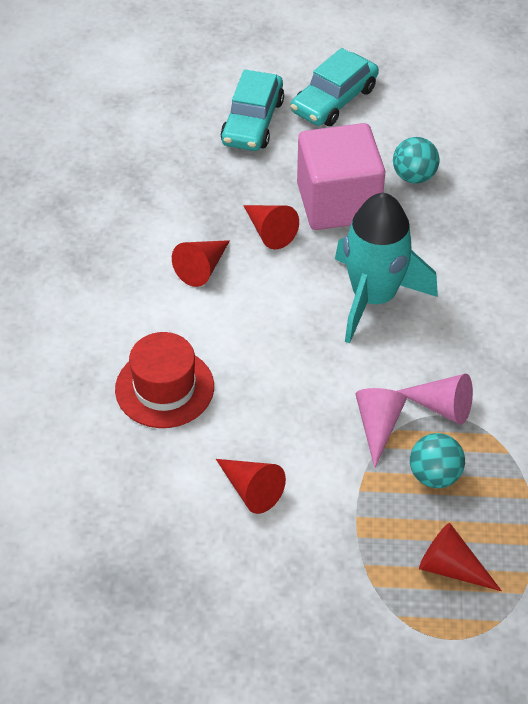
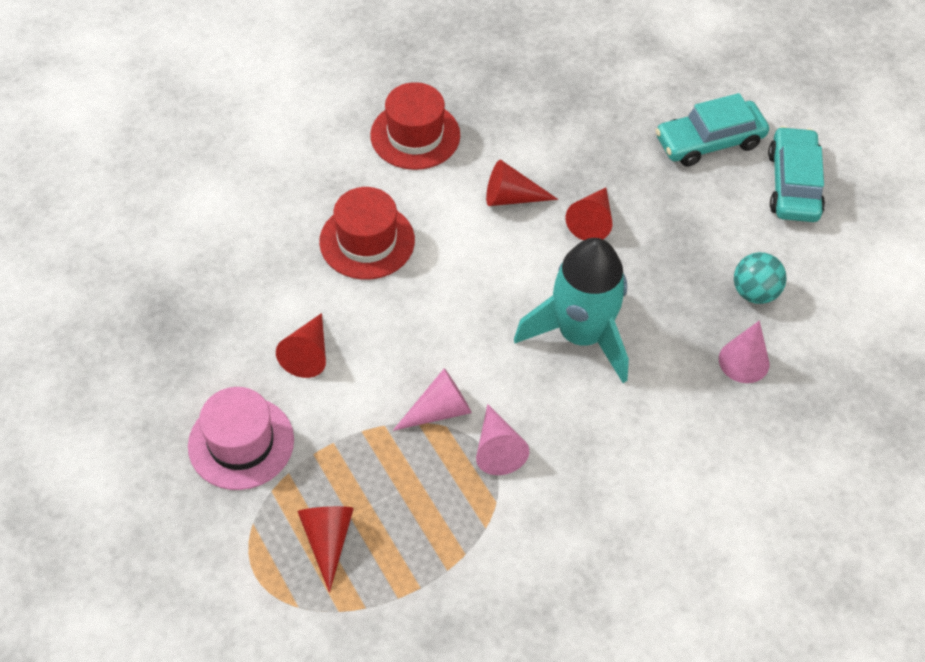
camera: 55 degrees right, 5 degrees up
turquoise car [291,48,379,126] -> turquoise car turned 90 degrees clockwise [768,126,825,222]
pink cube [297,123,385,230] -> none
turquoise ball [410,433,465,488] -> none
none -> pink hat [188,387,294,490]
none -> red hat [370,82,460,170]
none -> pink cone [719,321,769,383]

